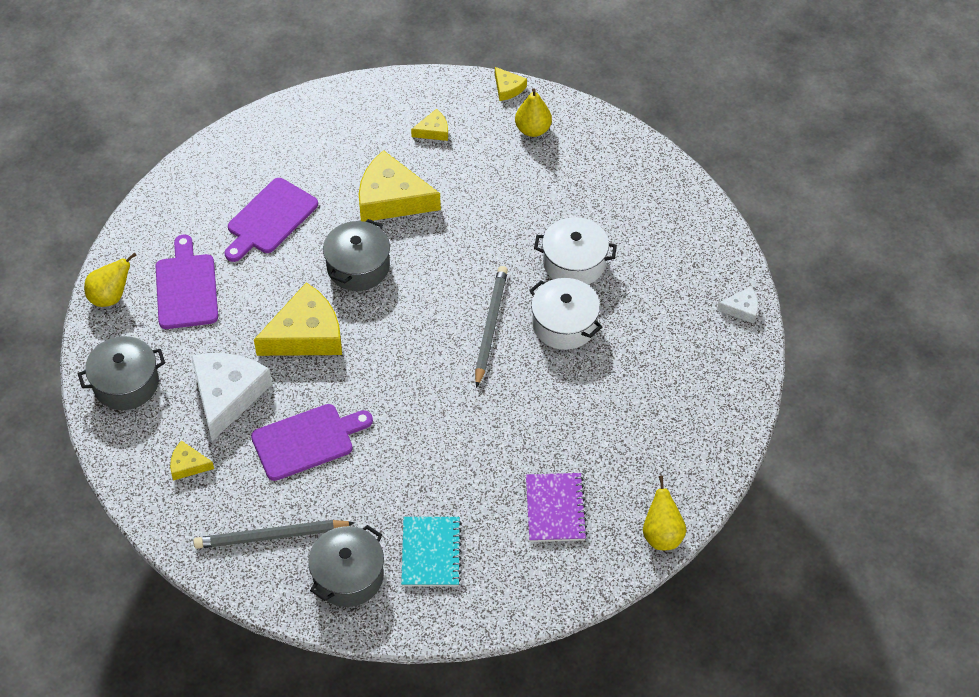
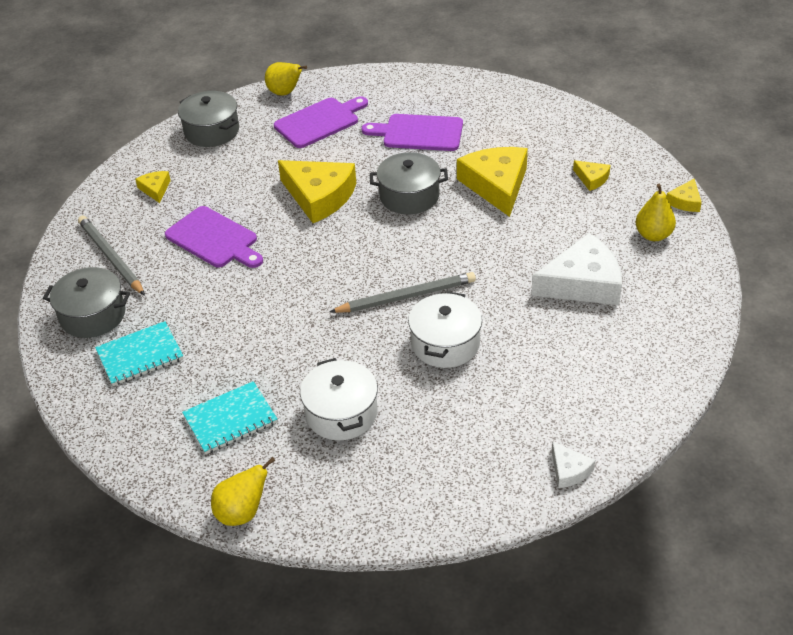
camera: 65 degrees right, 10 degrees down
white cheese [191,353,272,441] -> white cheese moved to [531,233,622,305]
purple notebook [526,473,588,542] -> turquoise notebook [182,381,277,454]
white pot [534,217,617,285] -> white pot moved to [300,358,378,440]

